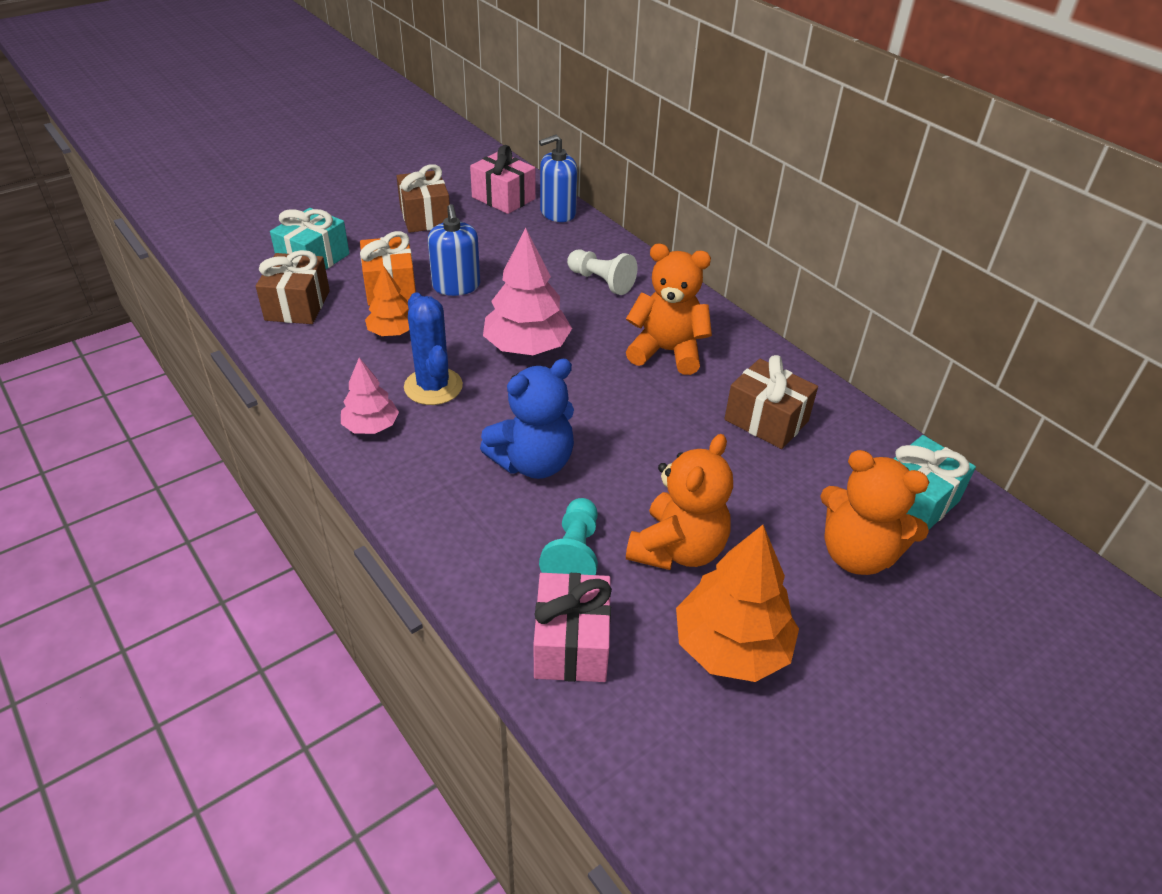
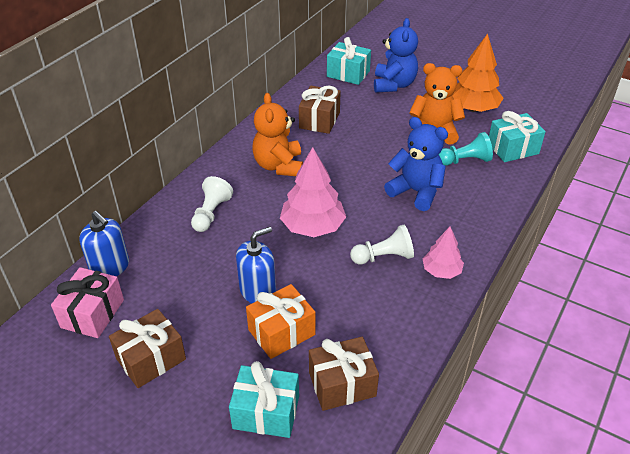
camera: 110 degrees left, 0 degrees up
orange tree [365,265,409,336] -> none
blue cactus [404,292,463,405] -> white pawn [350,225,414,264]
pink gift [534,573,612,682] -> turquoise gift [489,111,546,162]
orange teddy bear [821,450,929,575] -> blue teddy bear [374,18,418,93]

